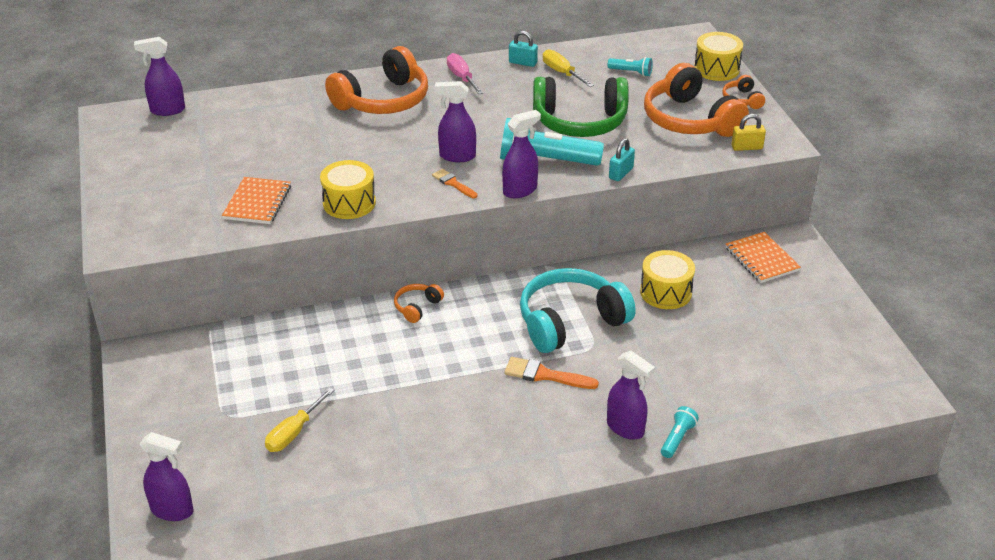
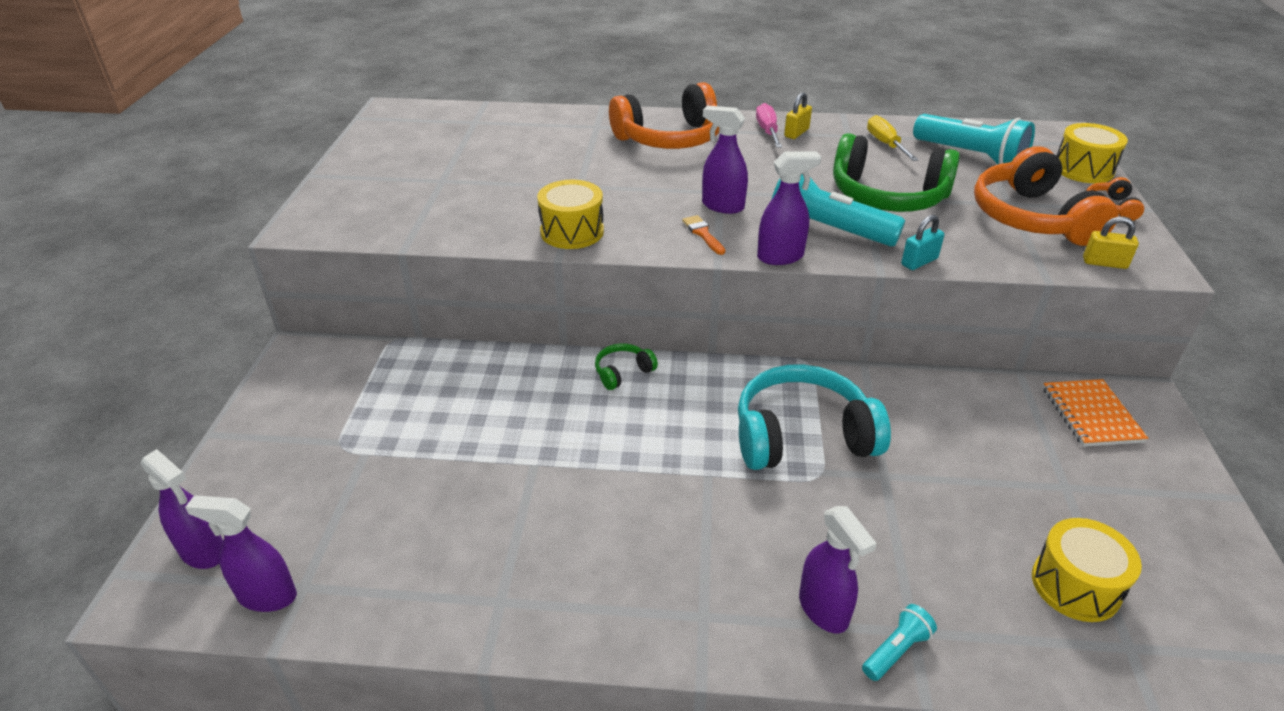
camera: 20 degrees right, 0 degrees up
purple spray bottle [134,37,185,116] -> purple spray bottle moved to [185,496,297,612]
orange notebook [222,177,291,224] -> none
yellow screwdriver [265,388,334,452] -> none
orange headphones [394,284,444,323] -> green headphones [595,343,658,390]
orange brush [504,357,599,389] -> none
turquoise padlock [509,31,538,67] -> none
turquoise flashlight [608,57,653,77] -> turquoise flashlight [913,114,1035,164], size x2.09
yellow drum [640,250,695,309] -> yellow drum moved to [1032,518,1142,622]
none -> yellow padlock [784,92,812,139]

